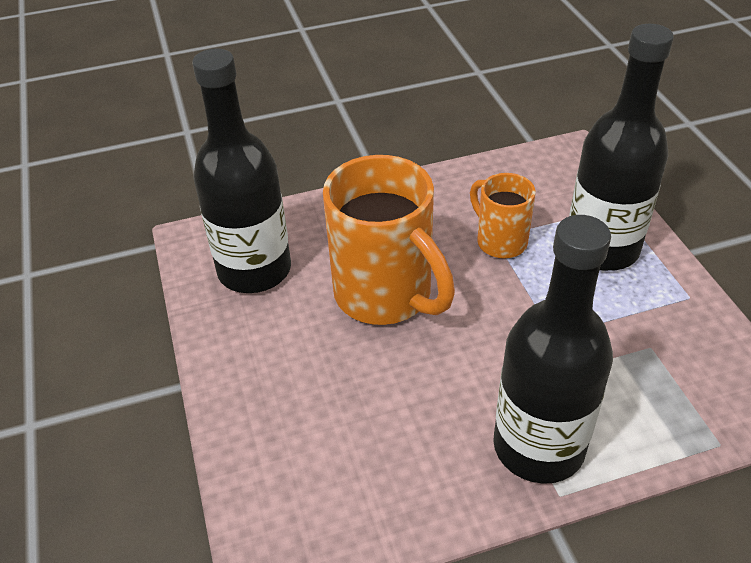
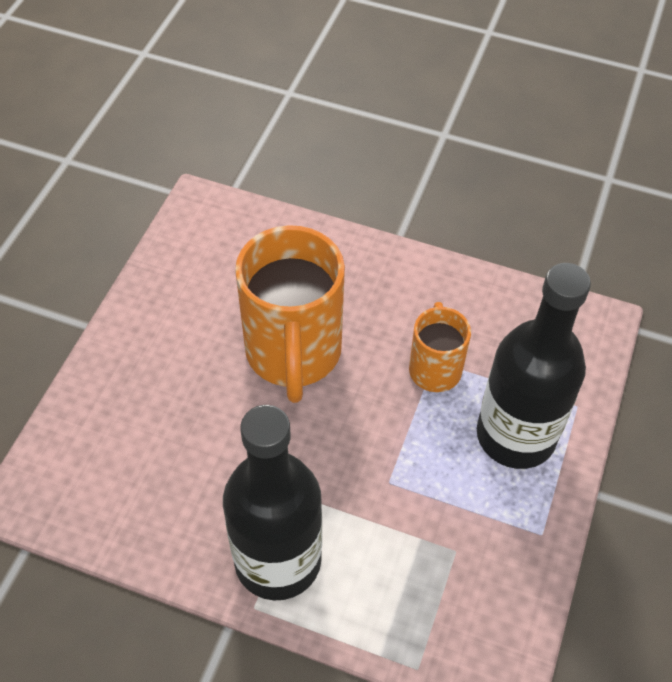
camera: 35 degrees right, 10 degrees up
black bottle [192,49,291,293] -> none

